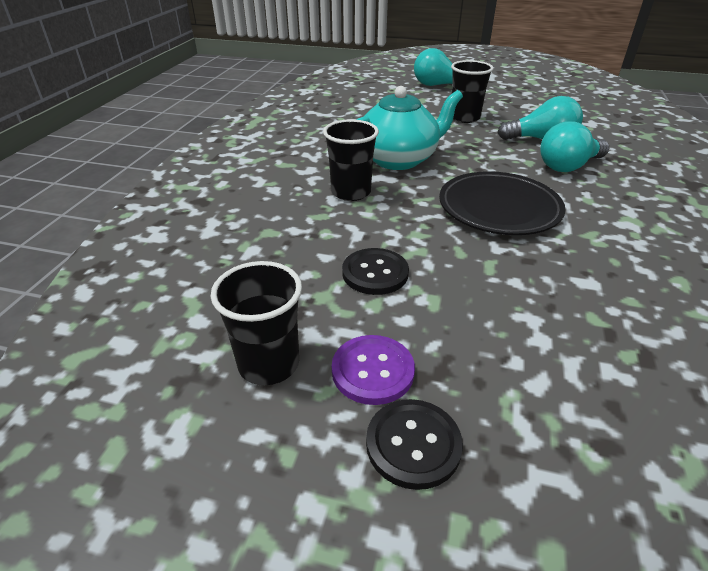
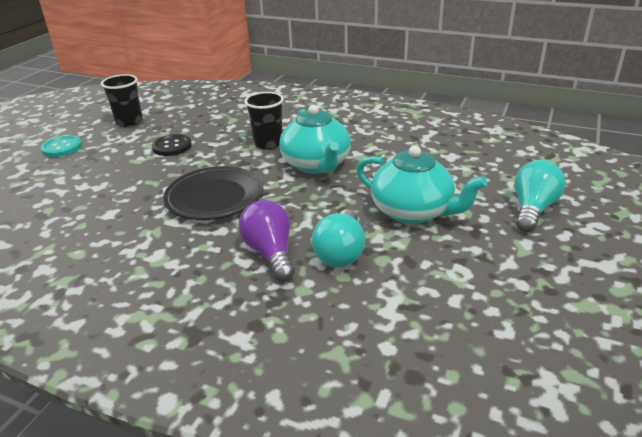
camera: 100 degrees right, 5 degrees down
purple button [332,335,415,405] -> none
black button [366,399,463,490] -> turquoise button [41,135,82,157]
black cup [451,60,494,123] -> turquoise teapot [356,145,487,224]
turquoise light bulb [540,121,609,172] -> purple light bulb [239,200,295,281]

